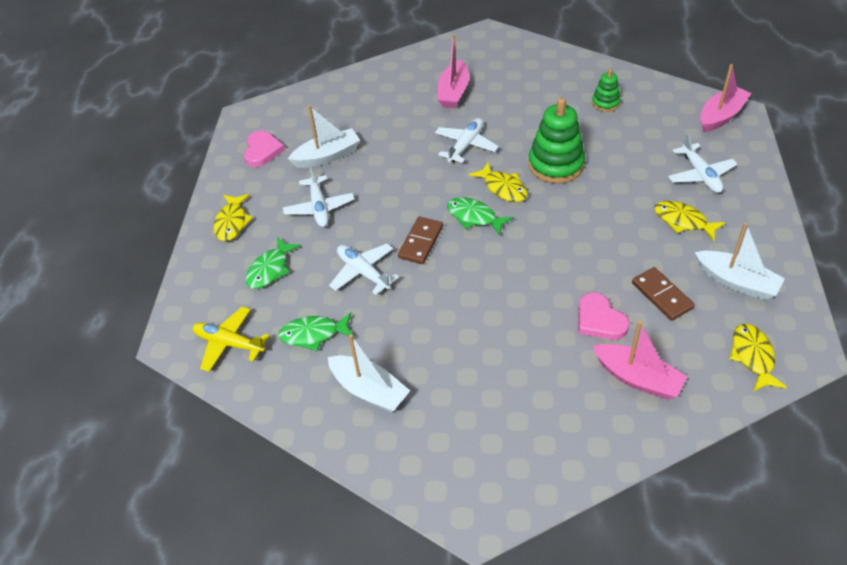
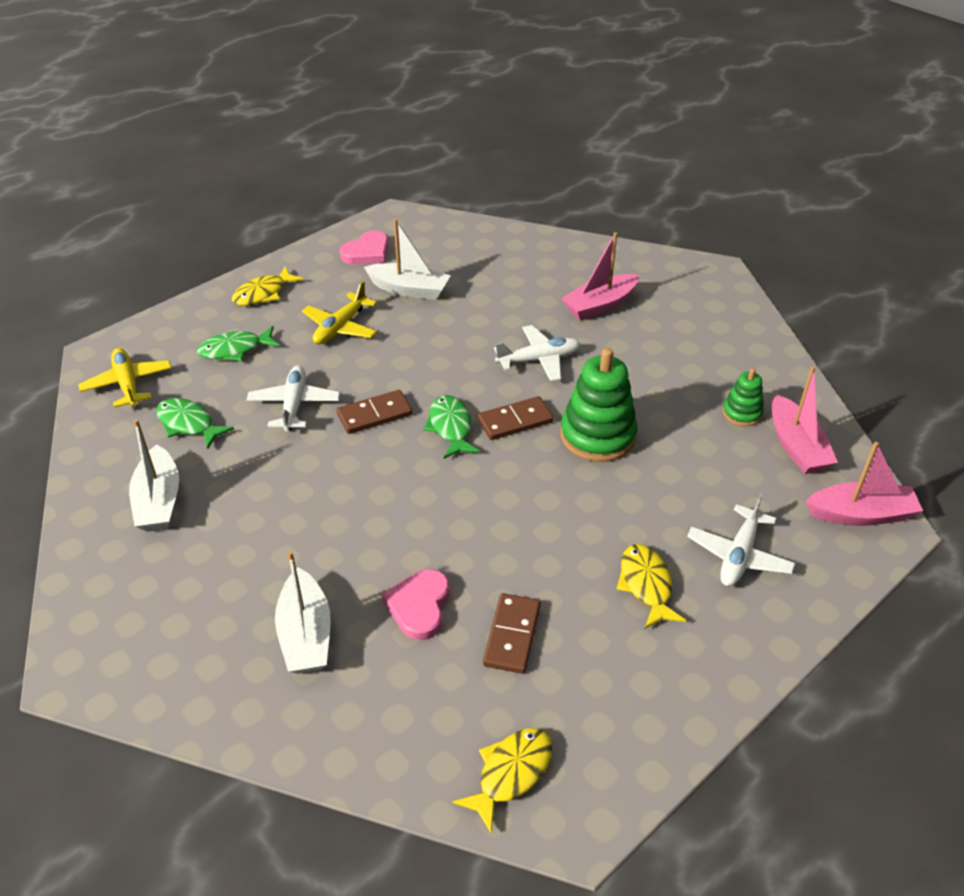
camera: 40 degrees right, 5 degrees down
white plane [283,165,354,227] -> yellow plane [302,281,377,344]
yellow fish [469,162,527,202] -> brown domino [477,396,554,440]
pink boat [593,321,688,399] -> pink boat moved to [772,366,838,474]
white boat [695,223,785,300] -> white boat moved to [275,551,331,674]

